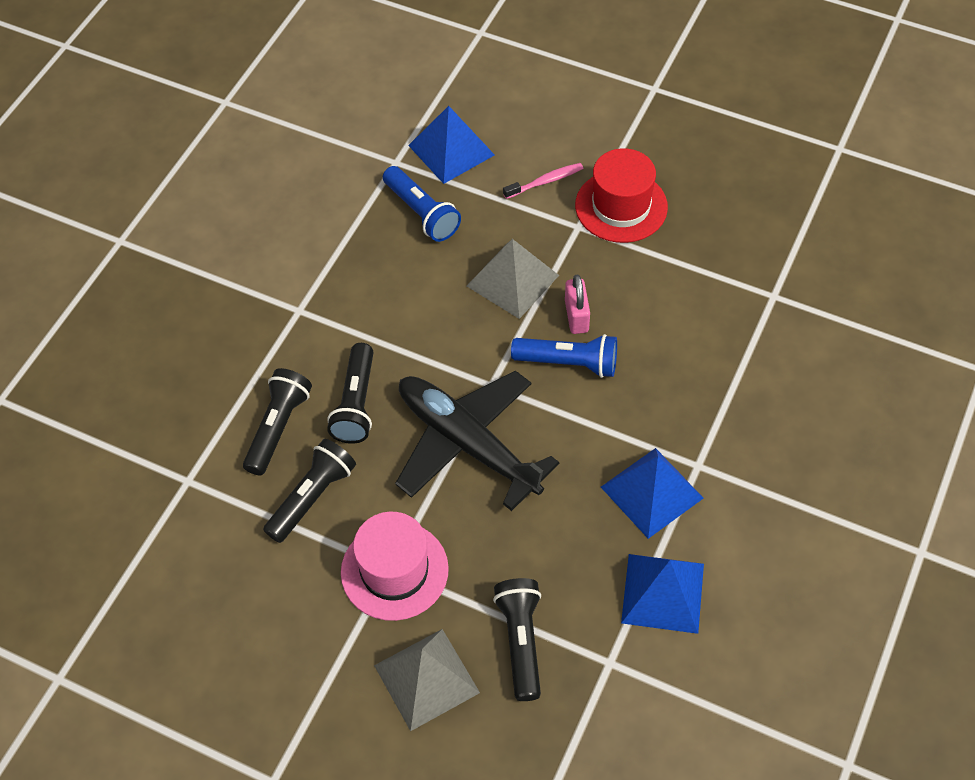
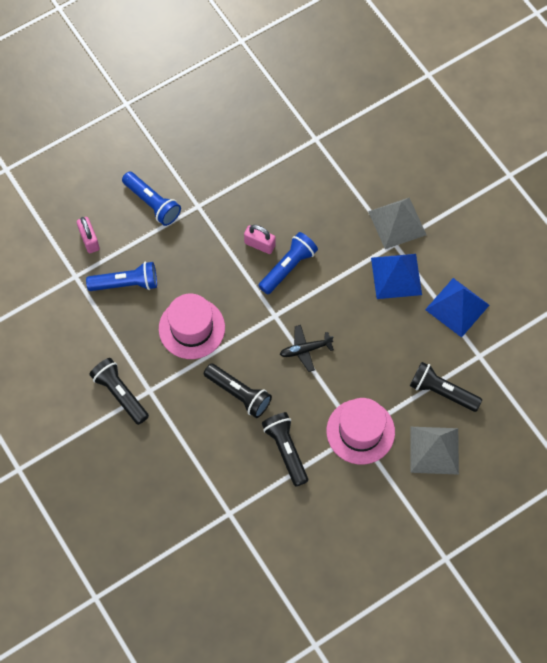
camera: 60 degrees left, 10 degrees up
black flashlight [243,368,312,476] -> black flashlight moved to [89,358,149,425]
black plane [395,371,560,511] -> black plane [280,325,334,372], size x0.44
blue pyramid [408,106,495,184] -> pink padlock [77,217,100,253]
grey pyramid [467,239,559,319] -> grey pyramid moved to [368,198,427,249]
pink toothbrush [503,163,583,199] -> blue flashlight [122,172,181,226]
red hat [575,148,668,243] -> none
none -> pink hat [159,294,225,359]

